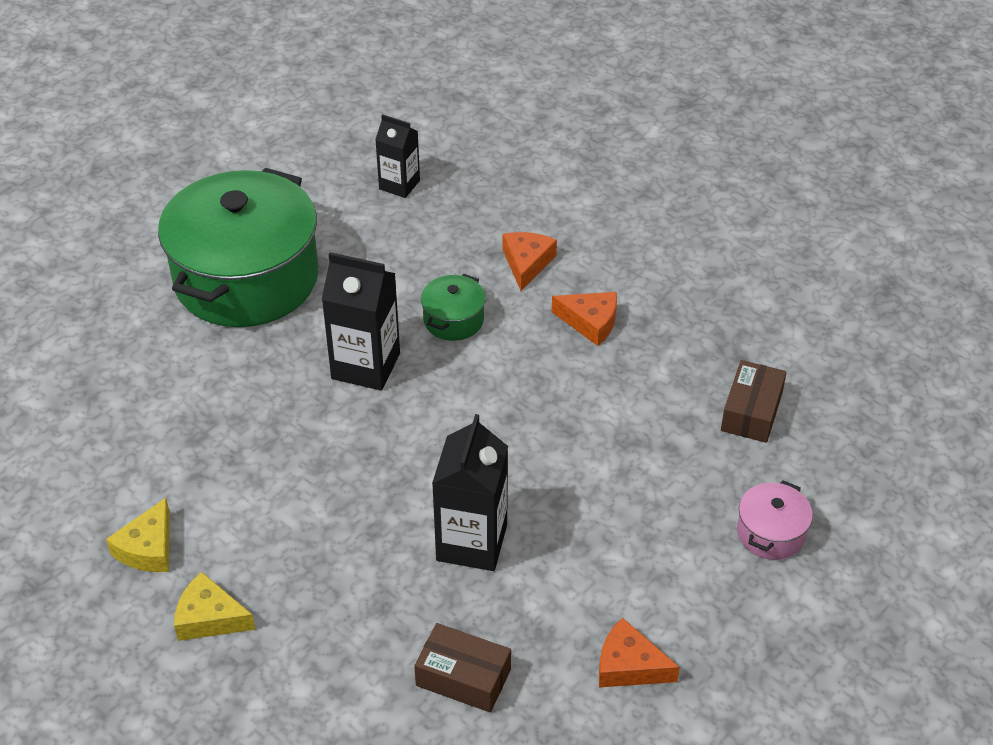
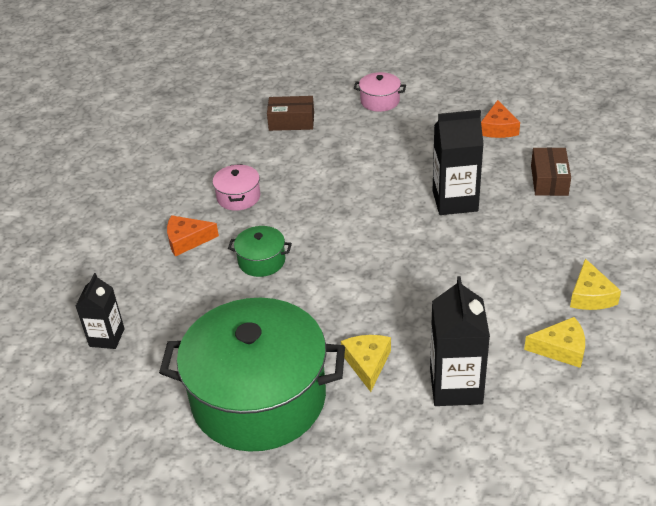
camera: 105 degrees left, 5 degrees down
black carton [322,252,400,391] -> black carton moved to [430,276,490,406]
orange cheese [552,292,617,346] -> pink pot [213,164,260,211]
none -> yellow cheese [341,335,391,392]

